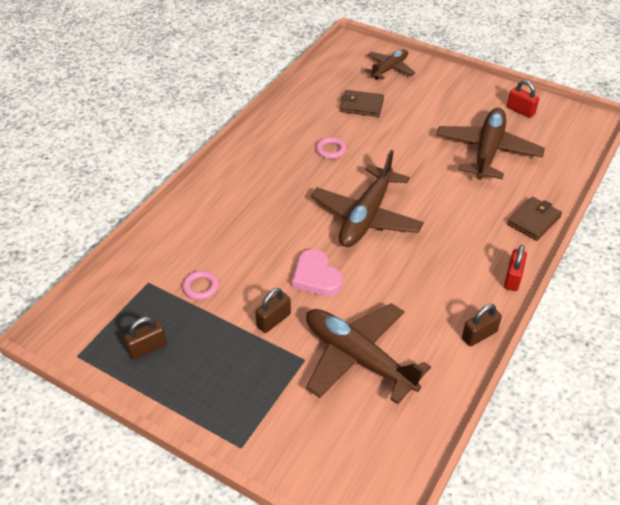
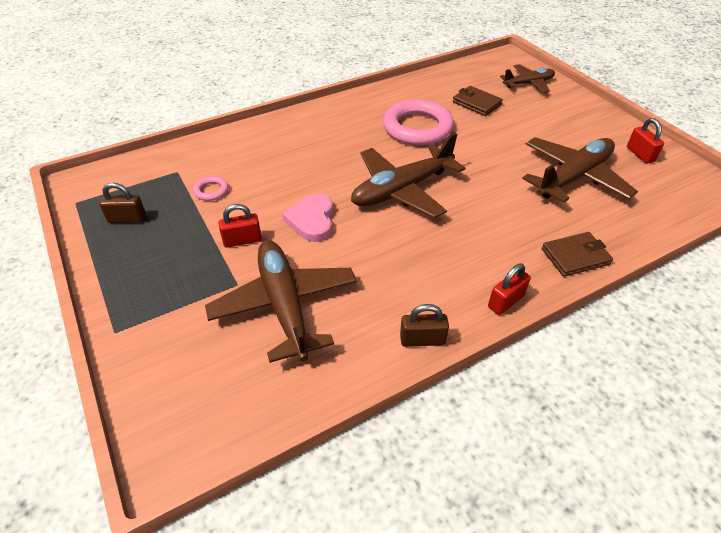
camera: 30 degrees right, 0 degrees up
brown padlock [255,288,291,333] -> red padlock [218,204,262,248]
pink ring [316,137,346,159] -> pink ring [383,99,454,145], size x2.31

